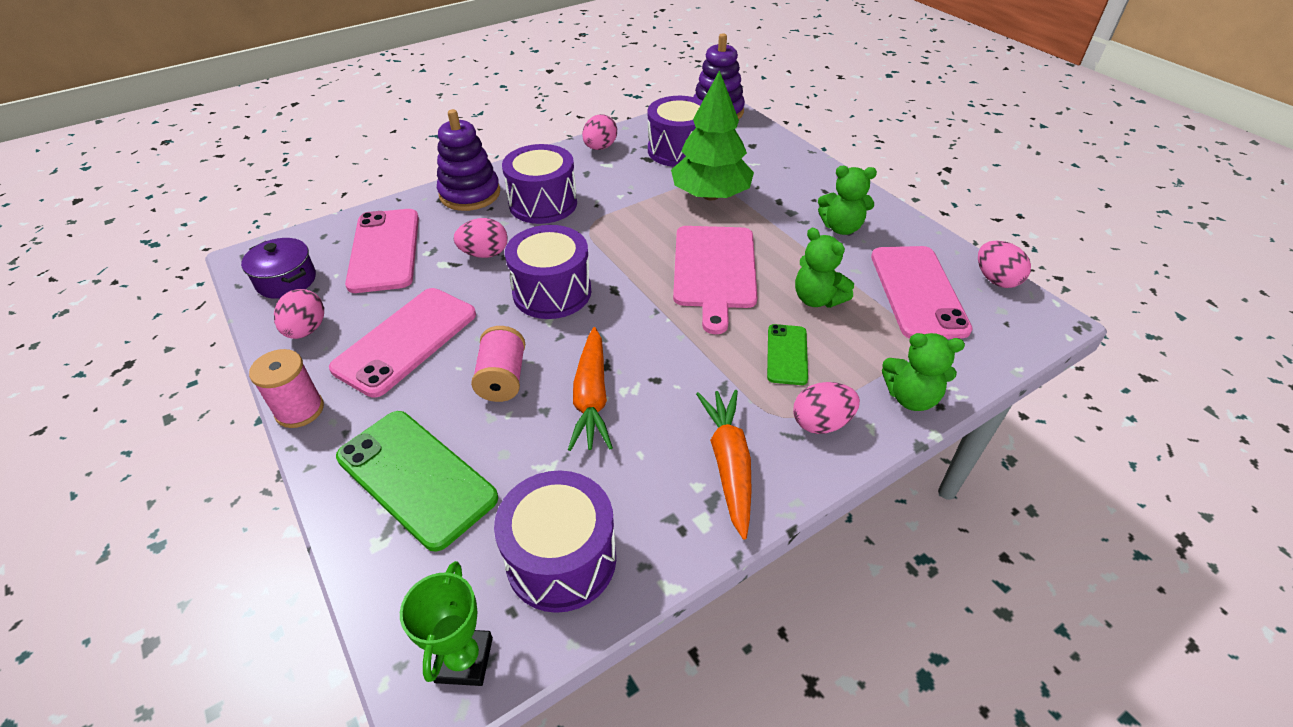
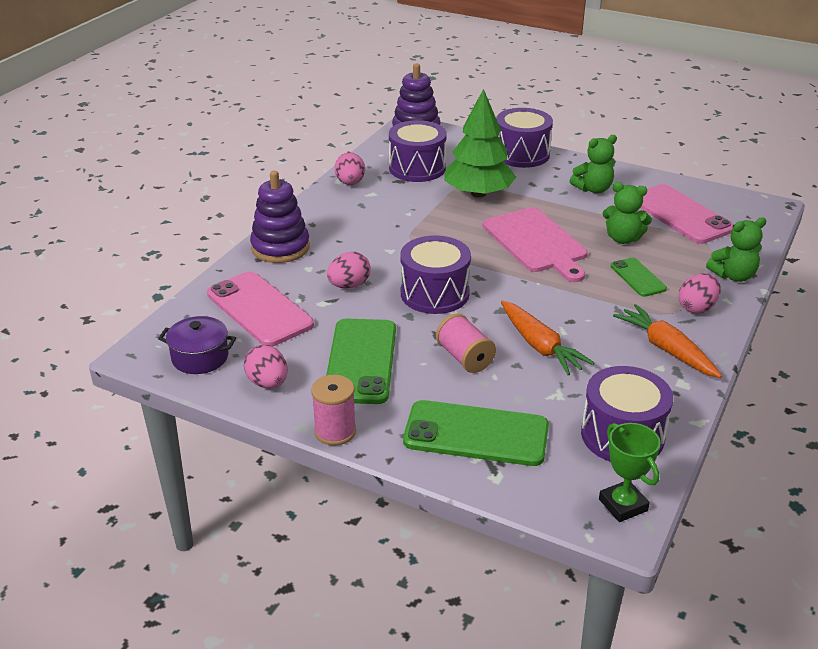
camera: 30 degrees left, 10 degrees down
pink phone [329,288,476,397] -> green phone [326,319,396,404]
purple drum [502,144,577,224] -> purple drum moved to [496,108,553,168]
pink egg [978,240,1031,288] -> none

